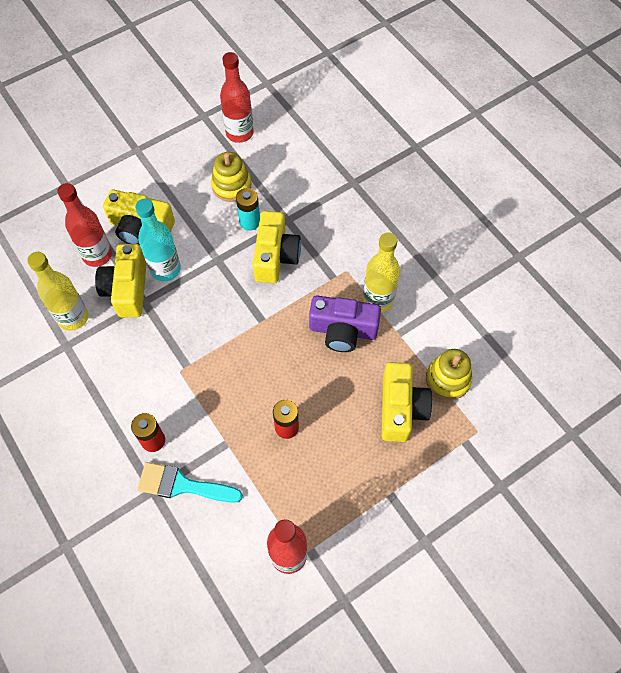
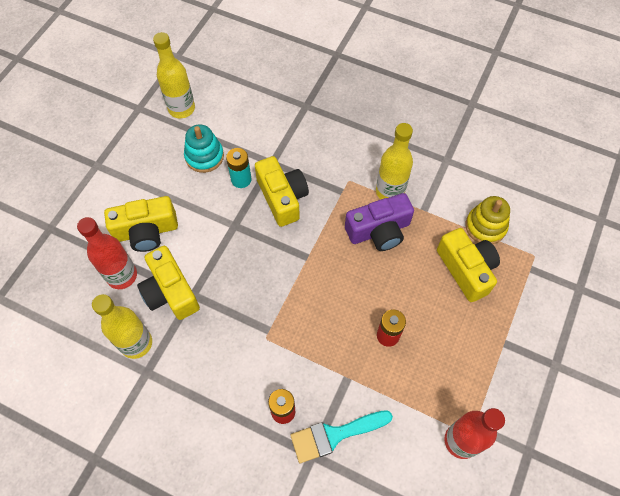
camera: 30 degrees left, 0 degrees up
turquoise bottle [135,199,181,281] -> none
yellow stacking toy [211,152,251,202] -> turquoise stacking toy [184,125,224,173]
red bottle [220,52,254,143] -> yellow bottle [153,32,195,118]

